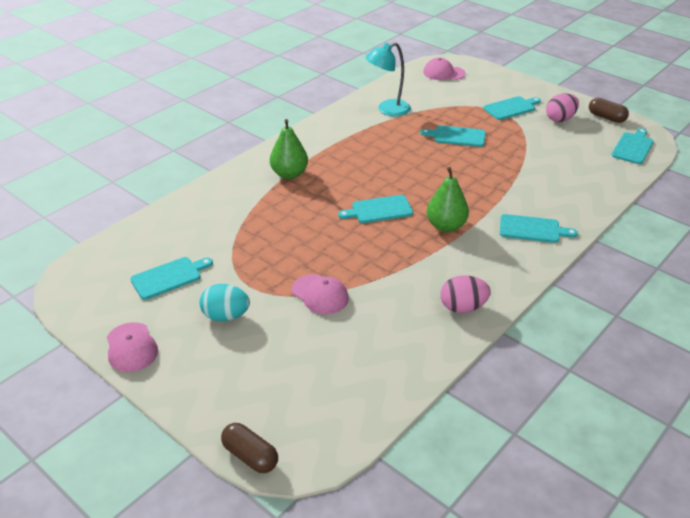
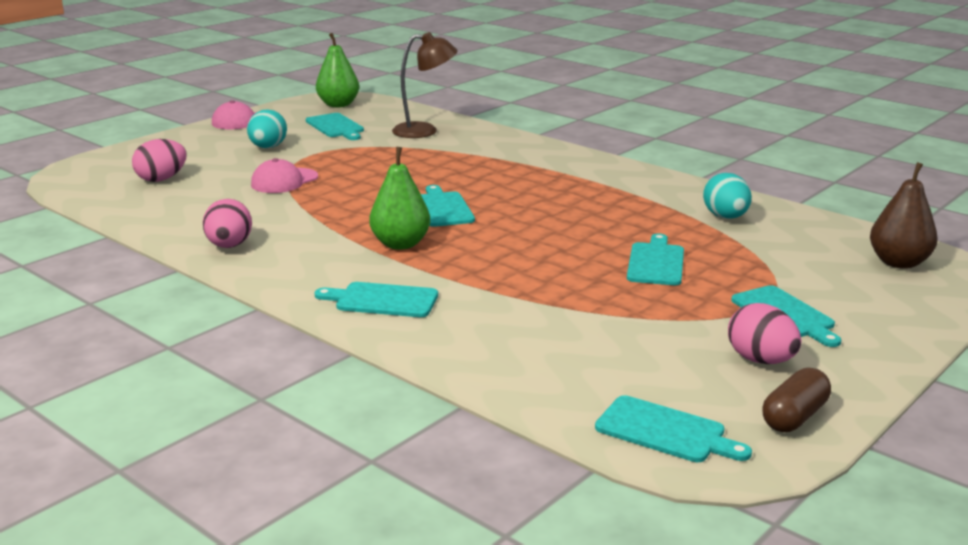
camera: 90 degrees right, 15 degrees down
brown capsule [221,423,278,473] -> none
green pear [270,119,308,179] -> green pear moved to [316,33,359,107]
turquoise lamp [366,42,411,116] -> turquoise egg [703,173,752,219]
pink cap [423,58,466,80] -> brown pear [870,162,938,269]
turquoise cutting board [500,214,578,243] -> turquoise cutting board turned 90 degrees clockwise [315,282,438,317]
none -> pink egg [132,139,187,182]
none -> brown lamp [392,32,458,138]

